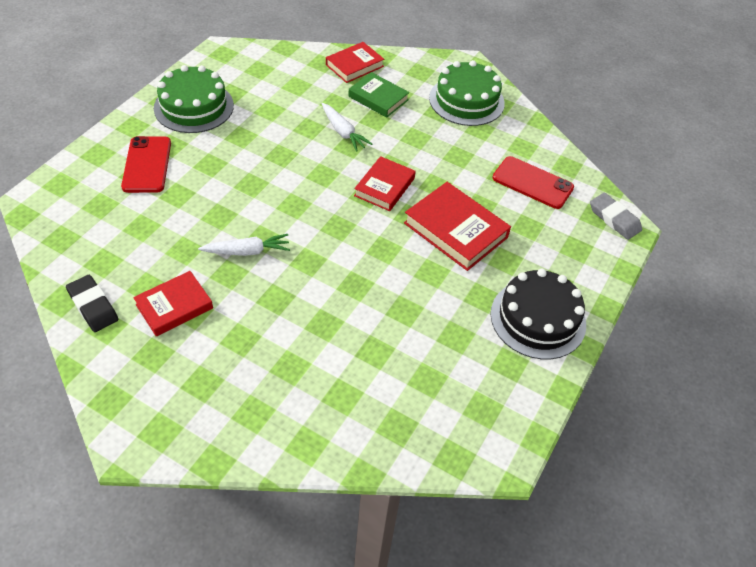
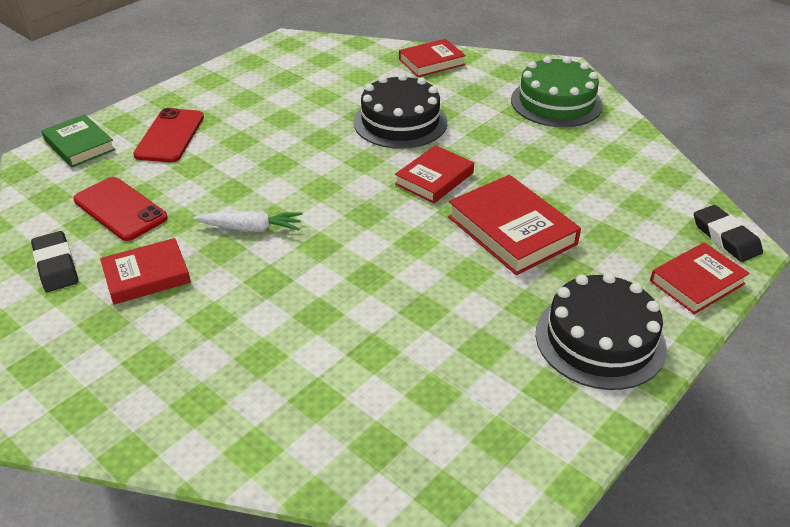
camera: 15 degrees right, 10 degrees down
green cake [154,65,234,133] -> none
white carrot [322,103,372,152] -> black cake [354,74,447,149]
green book [348,72,409,118] -> green book moved to [41,114,116,168]
red phone [492,156,574,209] -> red phone moved to [73,177,168,241]
grey eraser [590,192,642,240] -> black eraser [694,205,763,262]
none -> red book [650,242,750,314]

